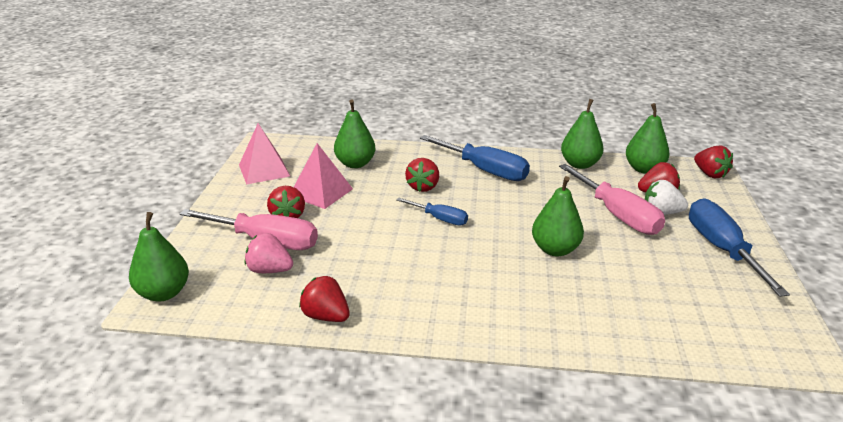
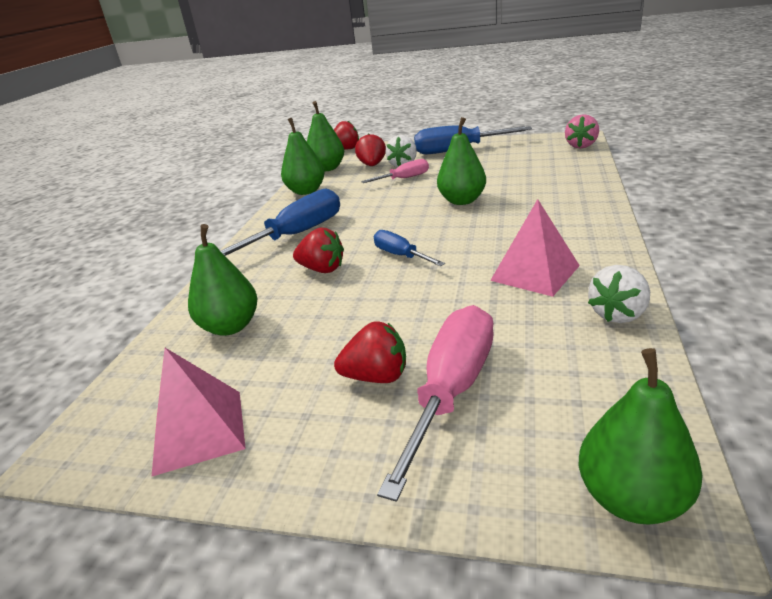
camera: 80 degrees left, 0 degrees up
pink strawberry [244,233,293,273] -> pink strawberry moved to [565,114,599,148]
pink pyramid [294,143,353,209] -> pink pyramid moved to [490,199,580,297]
red strawberry [299,276,350,322] -> white strawberry [588,265,650,323]
blue screwdriver [396,198,468,225] -> blue screwdriver turned 75 degrees counterclockwise [374,230,445,266]
pink screwdriver [559,164,665,235] -> pink screwdriver [361,159,429,183], size x0.56

